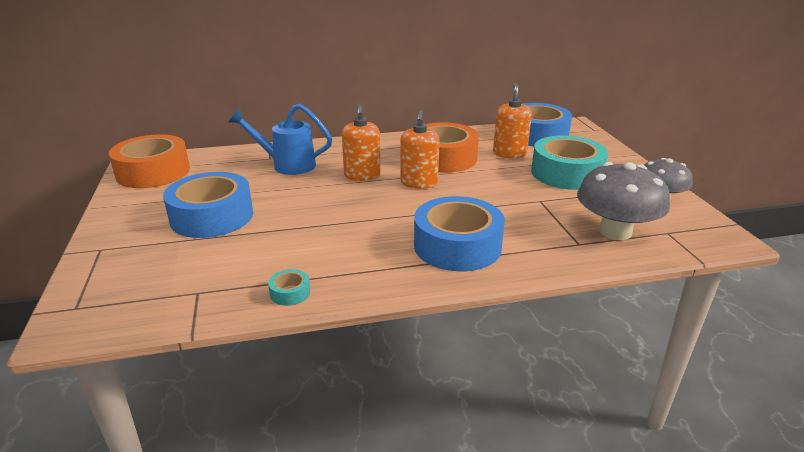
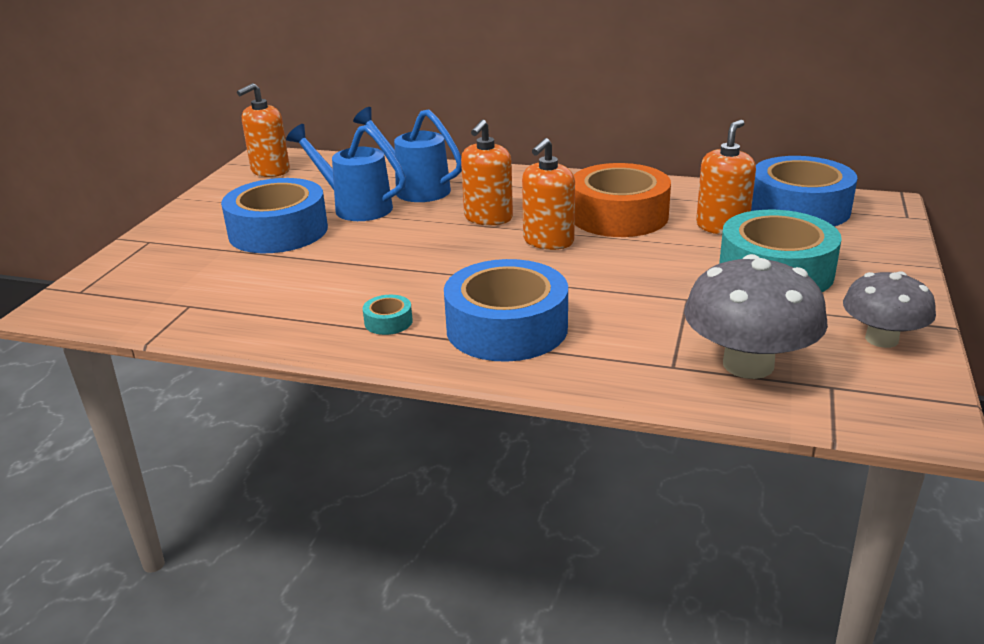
camera: 30 degrees right, 0 degrees up
orange tape [109,134,190,188] -> orange soap dispenser [237,83,290,177]
turquoise tape [268,269,310,306] -> turquoise tape moved to [363,295,413,335]
none -> blue watering can [286,124,406,221]

